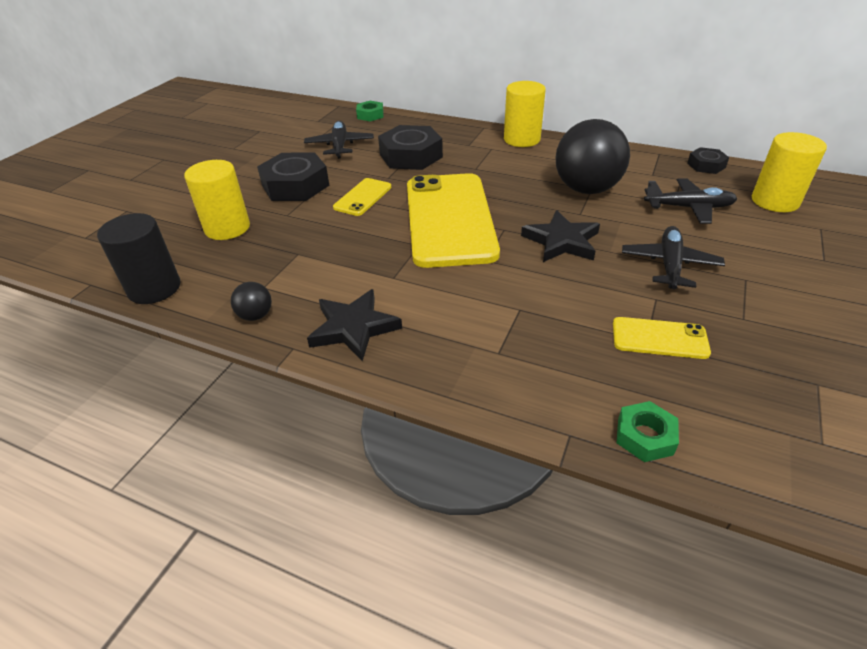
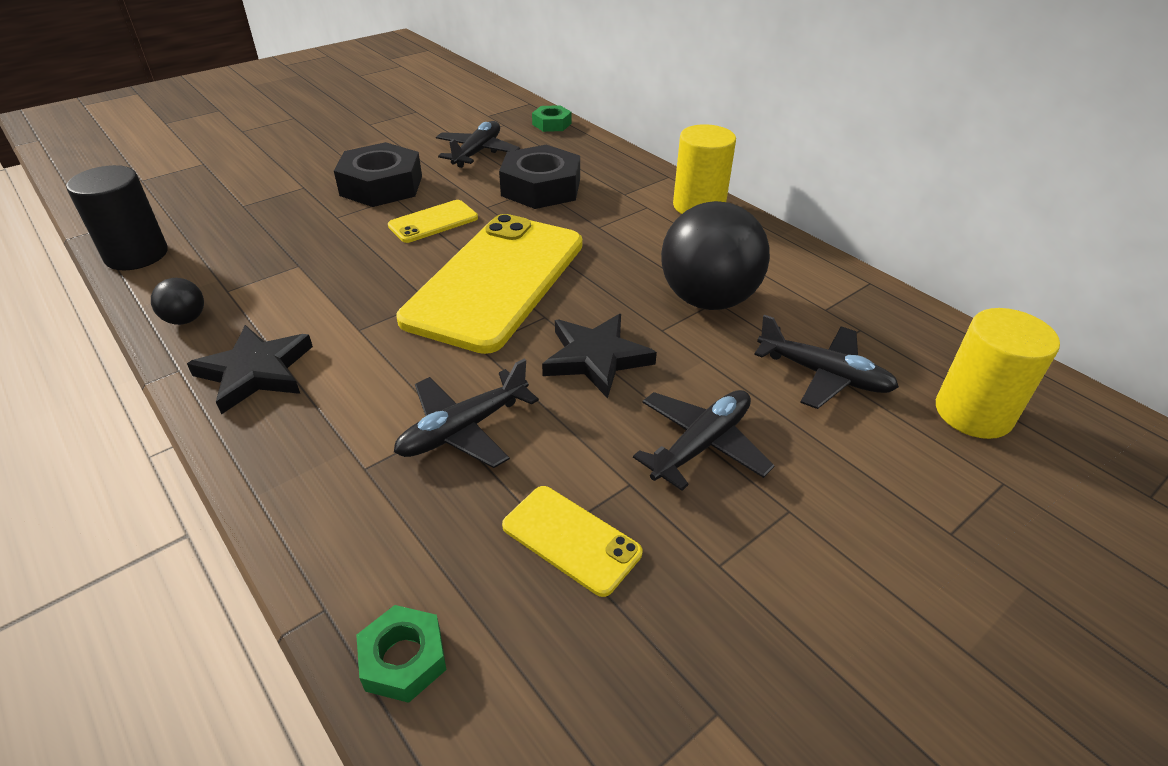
camera: 25 degrees right, 0 degrees up
yellow cylinder [184,160,250,240] -> none
black nut [687,147,729,174] -> none
none -> black plane [394,359,539,468]

